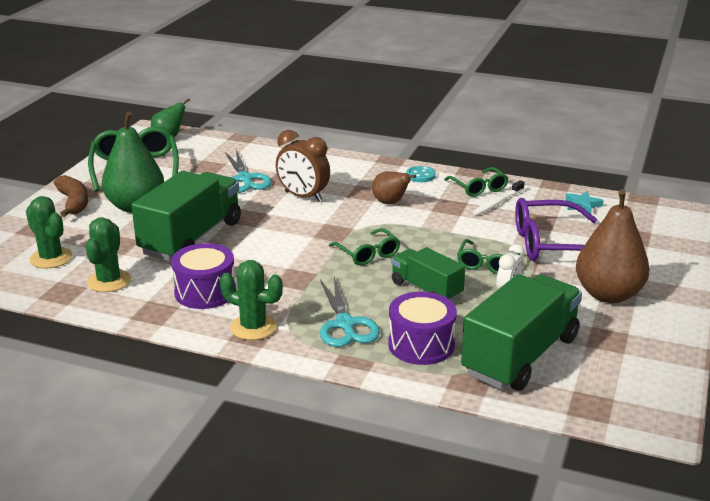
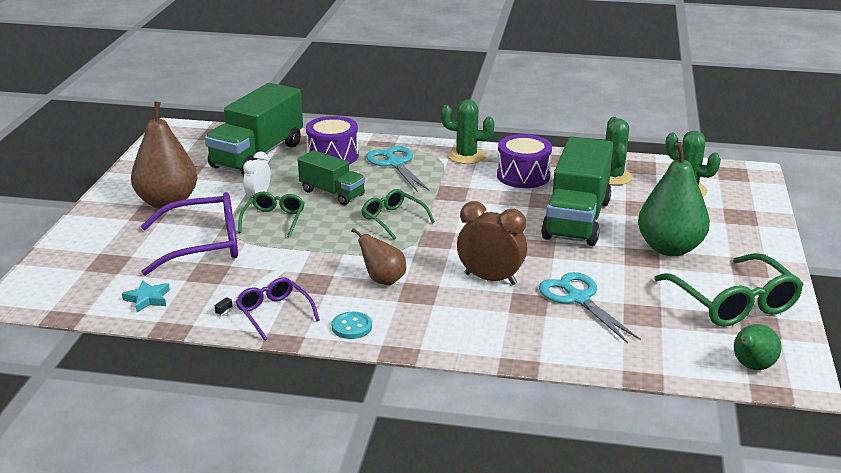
camera: 170 degrees right, 0 degrees up
brown banana [54,175,88,217] -> none
green glasses [444,167,508,197] -> purple glasses [236,277,320,341]

